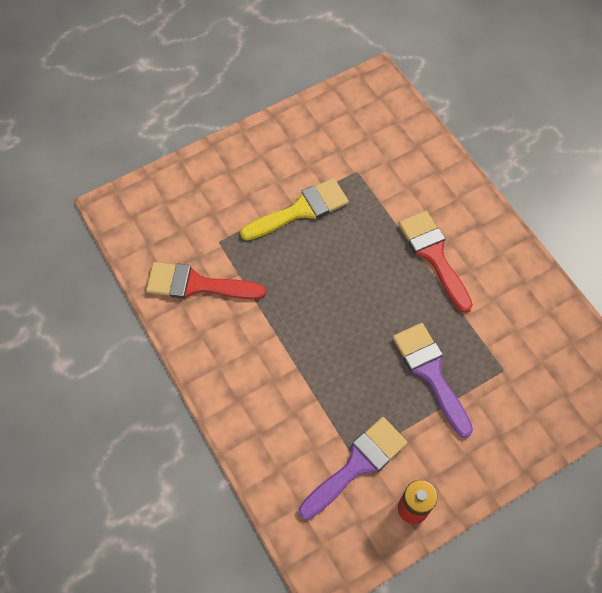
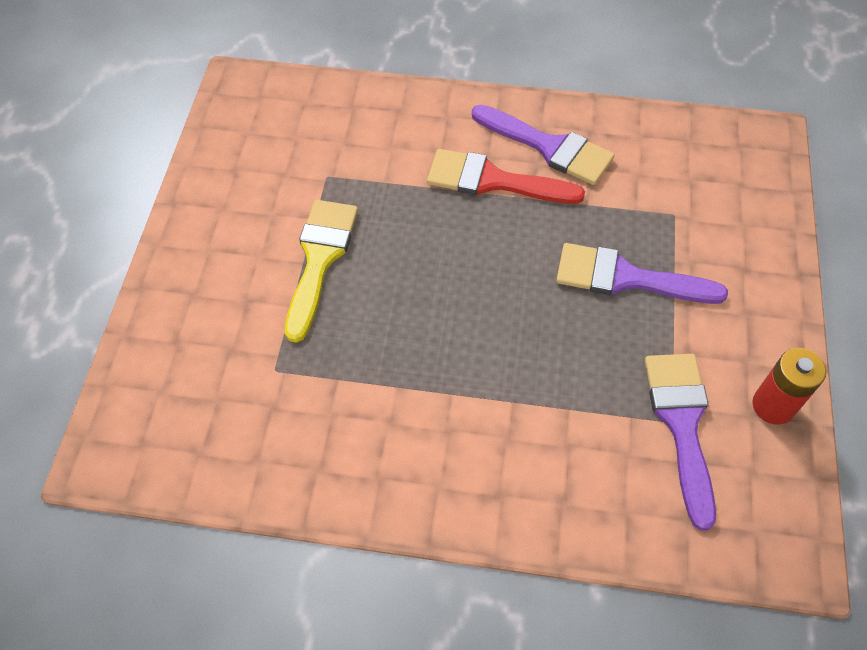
camera: 50 degrees left, 5 degrees down
red brush [146,262,266,299] -> none
none -> purple brush [472,105,614,185]

